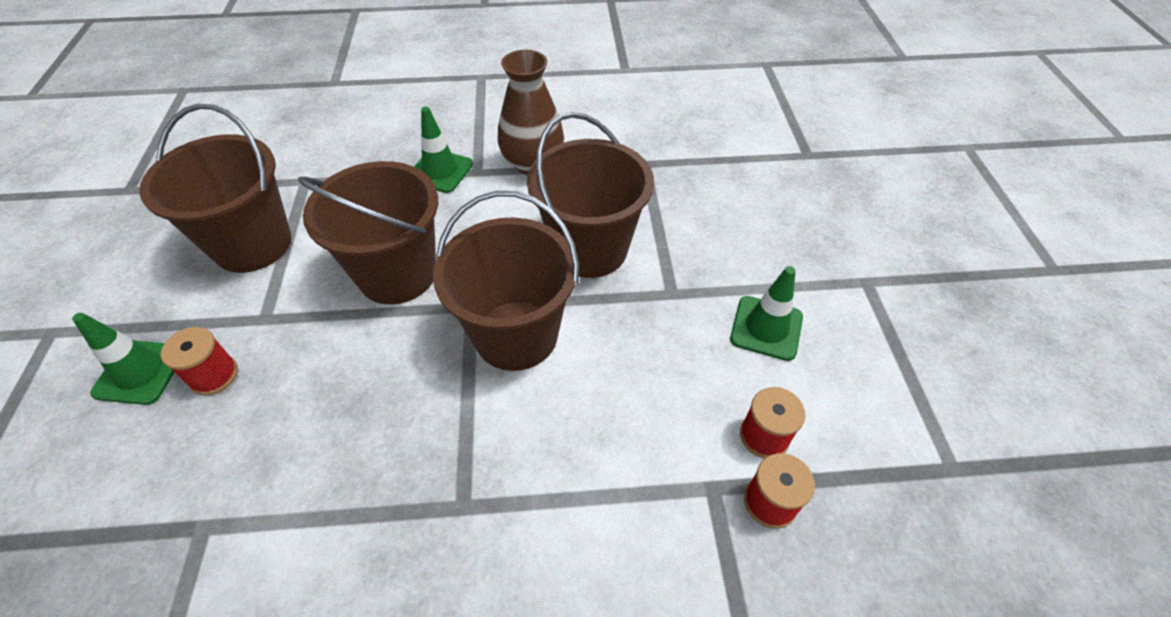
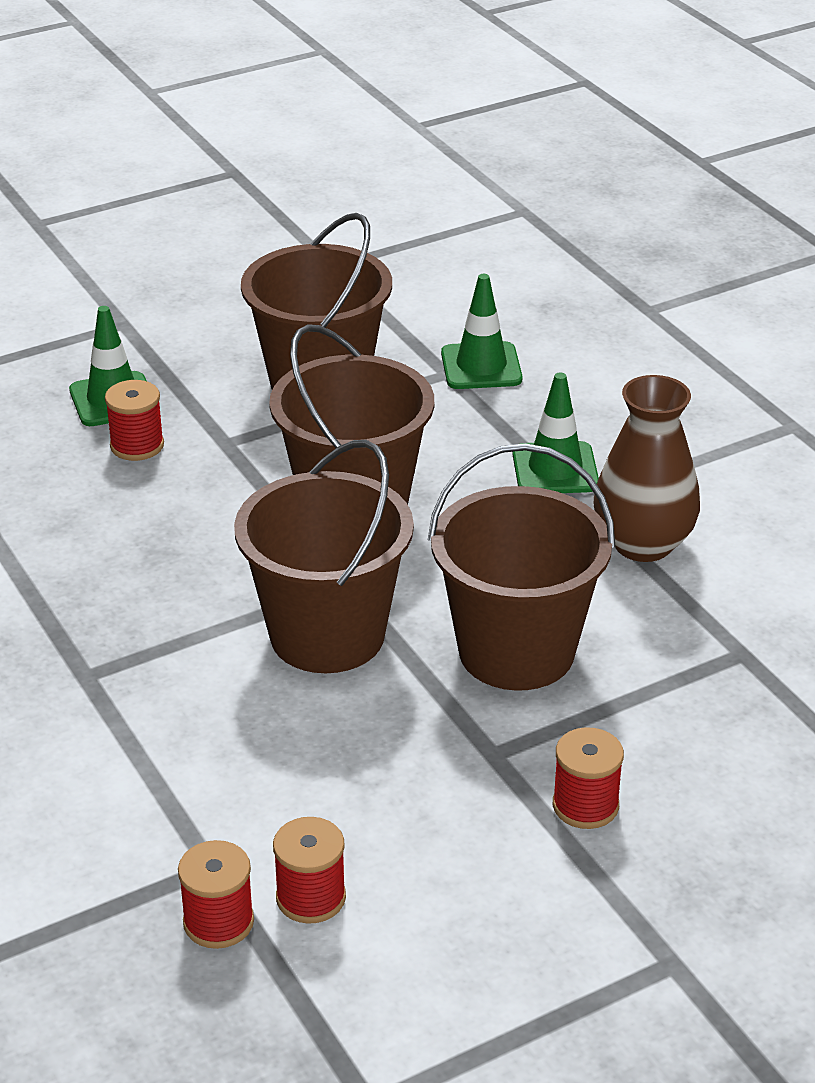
camera: 65 degrees right, 15 degrees down
green traffic cone [730,266,803,361] -> green traffic cone moved to [441,274,523,389]
none -> red spool [553,727,624,829]

